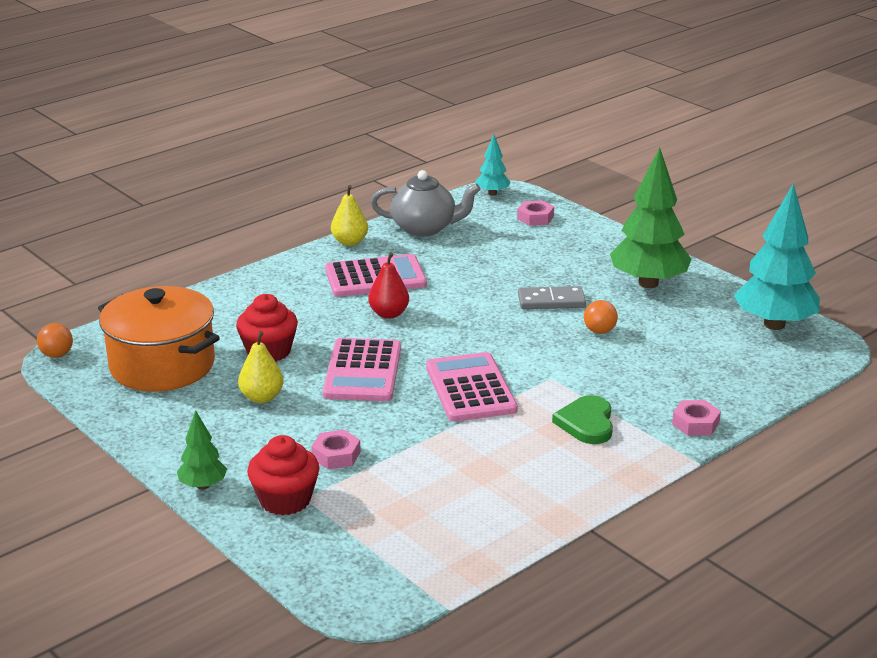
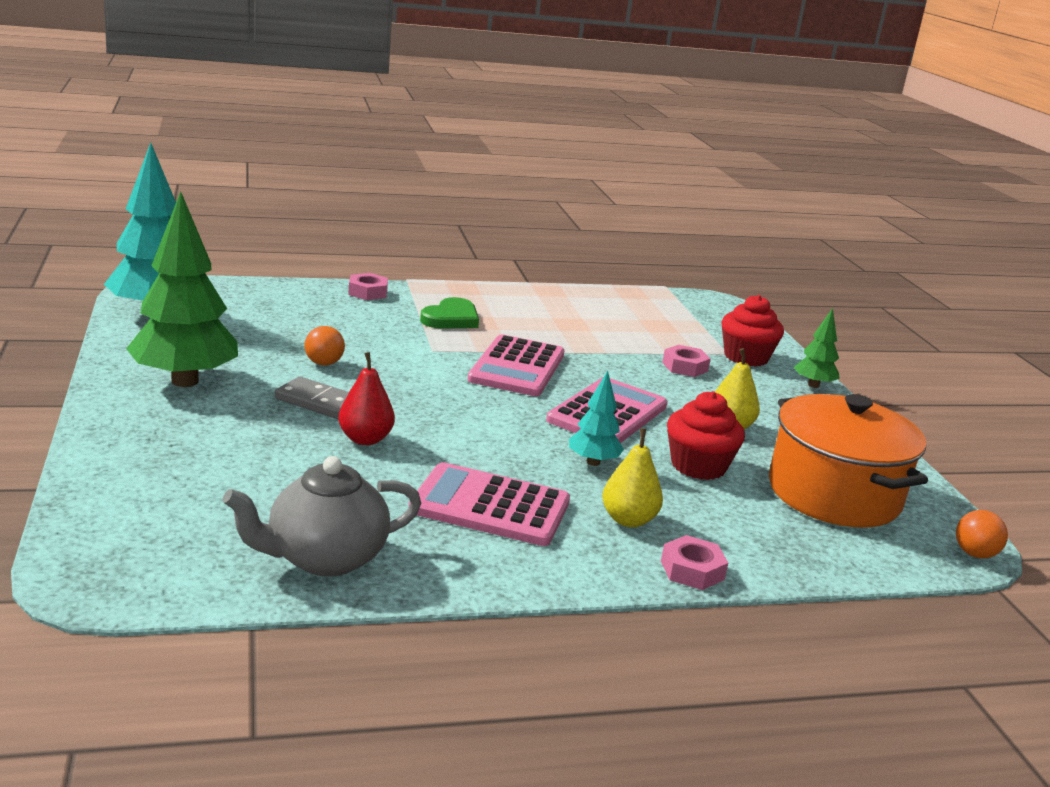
camera: 155 degrees left, 5 degrees down
yellow pear [331,185,368,246] -> yellow pear moved to [602,428,663,527]
red pear [368,252,409,319] -> red pear moved to [339,352,395,445]
grey teapot [371,170,480,236] -> grey teapot turned 60 degrees counterclockwise [223,456,421,577]
turquoise tree [475,134,511,196] -> turquoise tree moved to [569,371,624,466]
pink nut [517,200,554,226] -> pink nut moved to [661,535,728,590]

